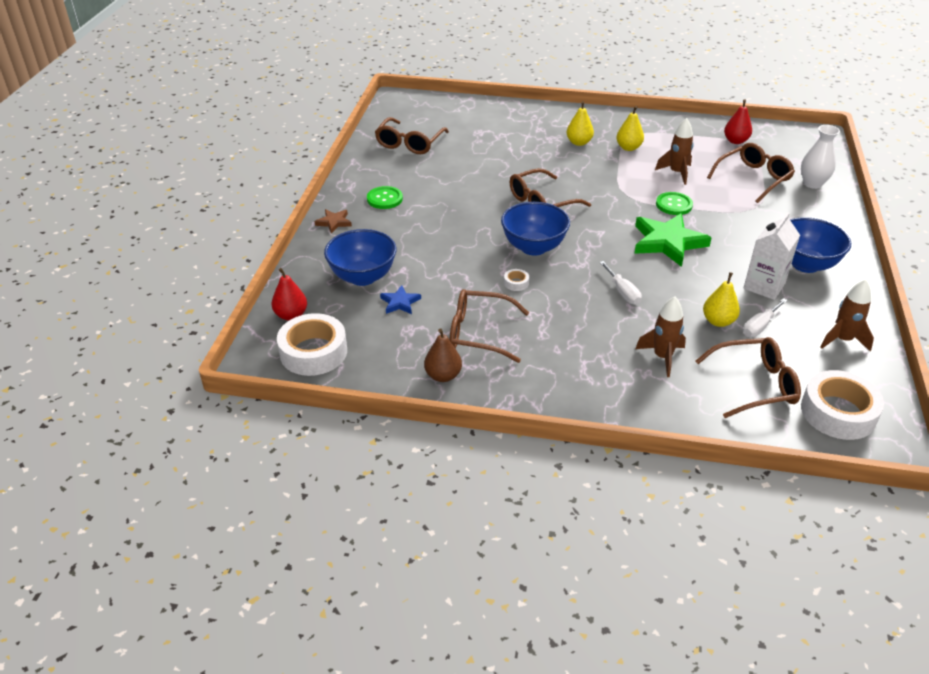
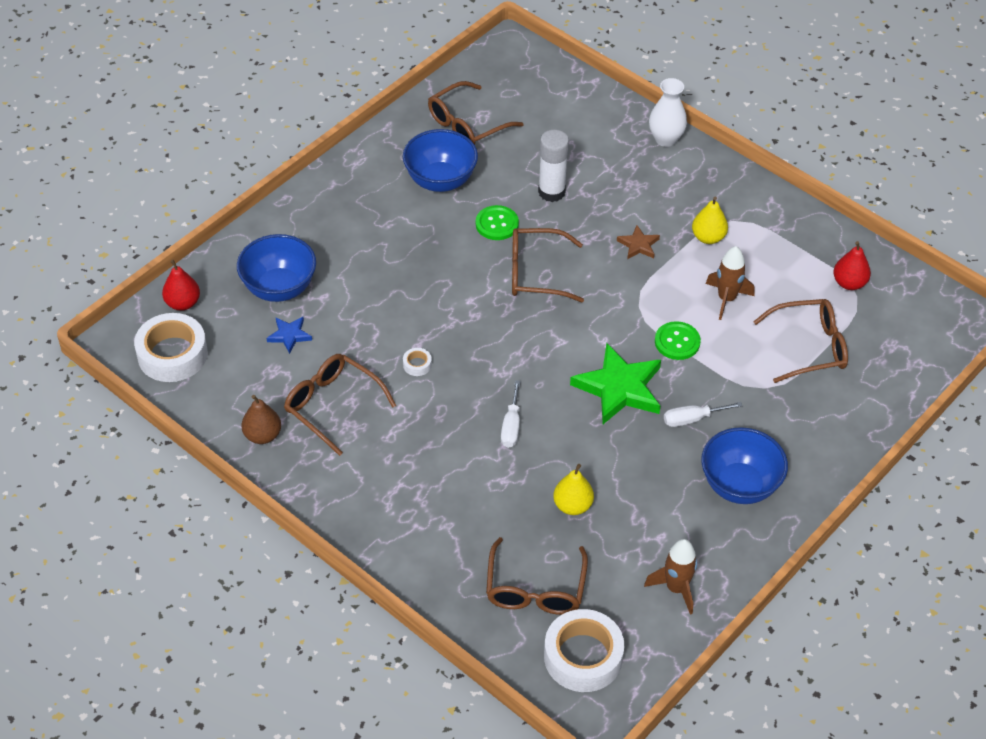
camera: 30 degrees right, 10 degrees up
brown star [315,209,352,234] -> brown star moved to [617,225,660,259]
green button [367,186,403,209] -> green button moved to [476,205,519,240]
blue bowl [501,202,570,256] -> blue bowl moved to [403,129,478,192]
yellow pear [566,101,594,146] -> none
brown rocket [636,296,686,377] -> none
brown glasses [695,337,801,418] -> brown glasses turned 75 degrees clockwise [486,537,588,615]
white carton [743,212,800,300] -> none
white screwdriver [743,298,788,337] -> white screwdriver moved to [664,402,742,427]
white vase [801,125,840,189] -> white vase moved to [649,78,687,147]
none -> white glue stick [538,130,569,202]

